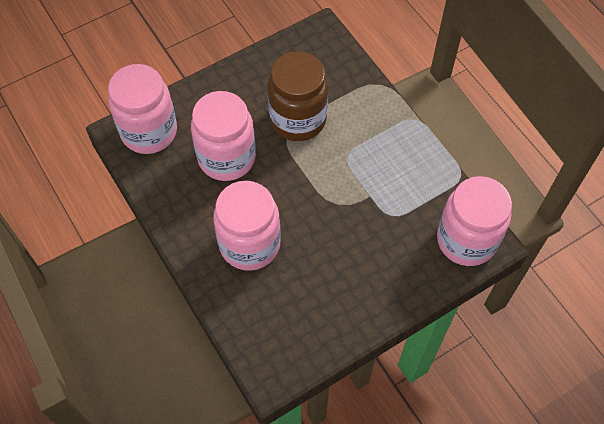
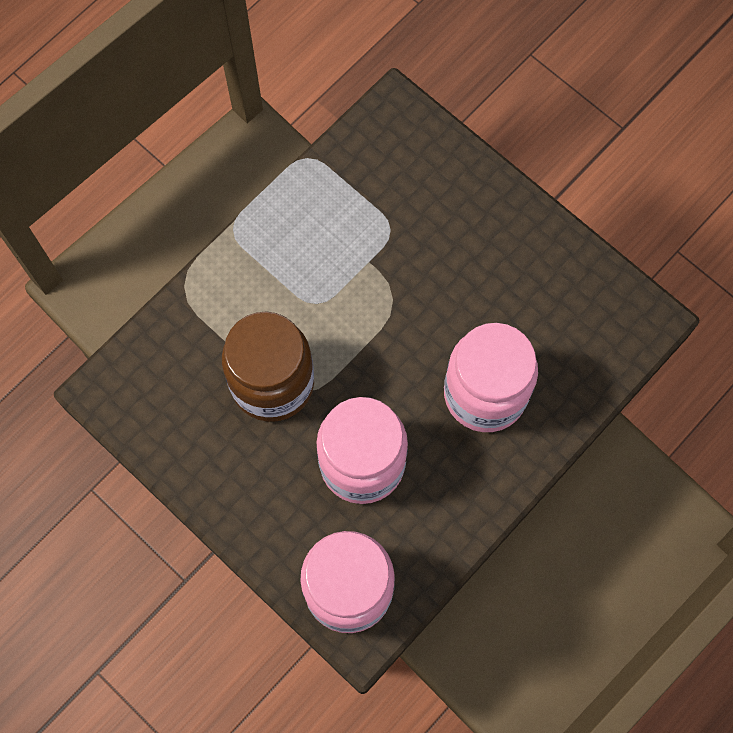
camera: 105 degrees left, 10 degrees up
pink jar [437,176,512,266] -> none

